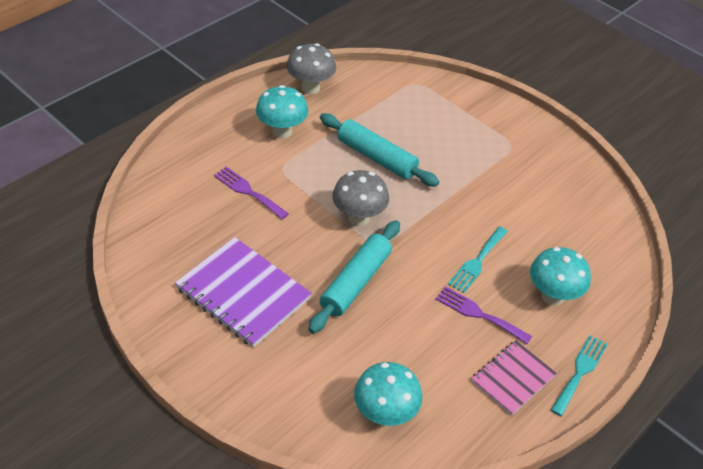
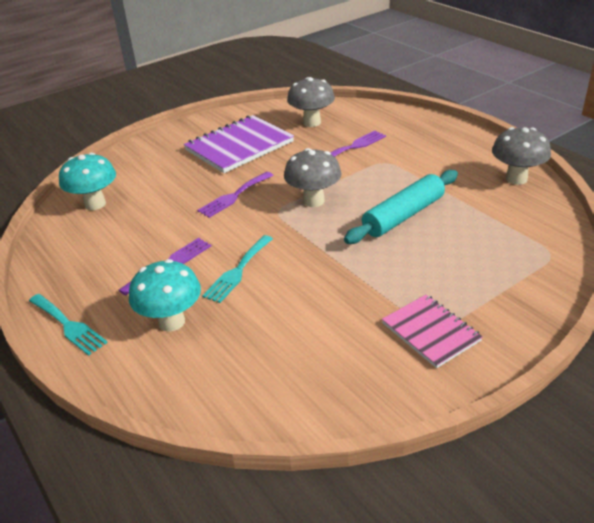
camera: 105 degrees right, 10 degrees down
turquoise mushroom [256,85,308,139] -> none
turquoise rolling pin [308,220,400,334] -> purple fork [197,172,274,218]
turquoise fork [448,226,508,293] -> turquoise fork turned 105 degrees counterclockwise [202,235,273,303]
pink notebook [471,340,557,416] -> pink notebook moved to [382,295,483,368]
none -> grey mushroom [287,77,335,127]

